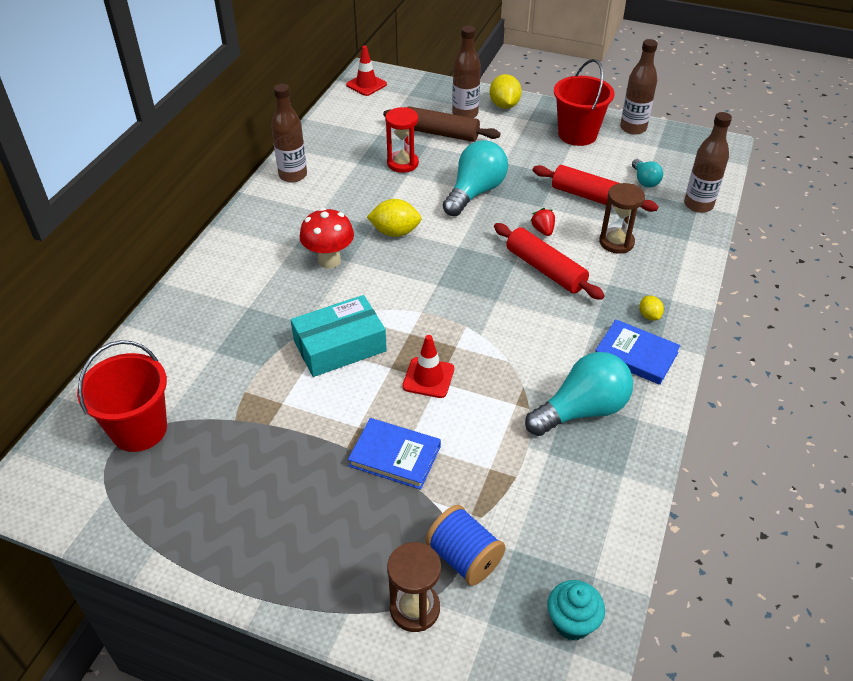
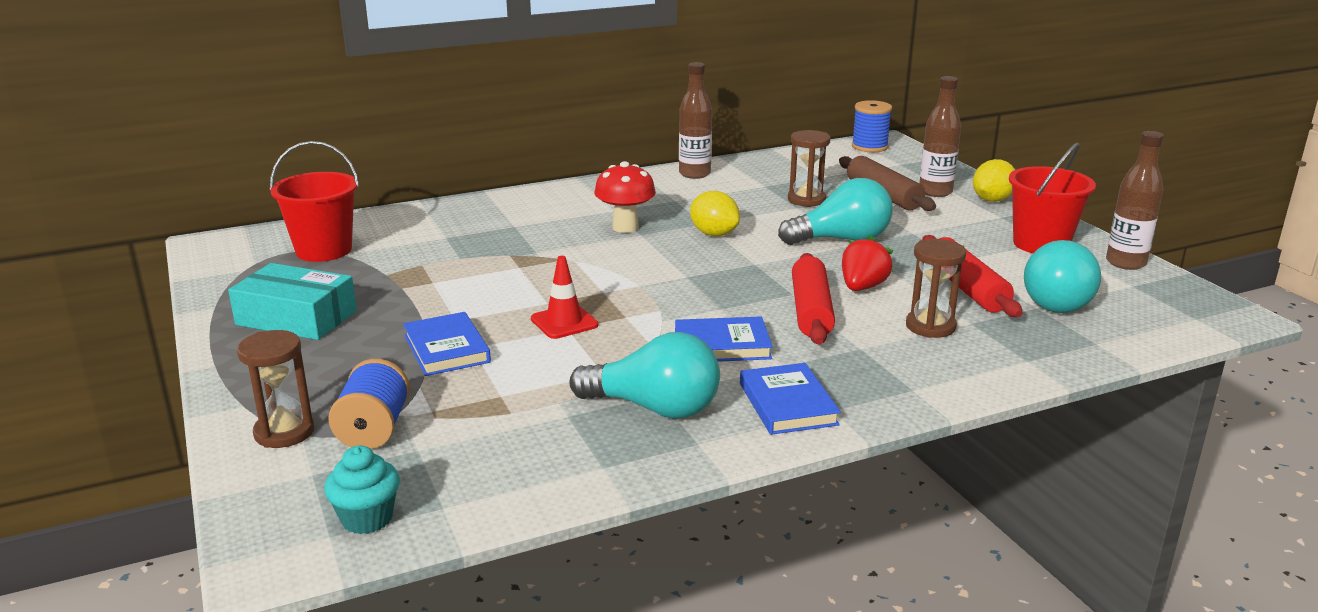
camera: 45 degrees right, 20 degrees down
turquoise box [291,295,387,377] -> turquoise box moved to [228,263,357,340]
red traffic cone [346,46,387,96] -> blue spool [852,100,892,152]
red hourglass [385,107,419,173] -> brown hourglass [788,130,830,207]
red strawberry [531,208,555,236] -> red strawberry [842,235,893,291], size x1.59
turquoise light bulb [632,159,663,187] -> turquoise light bulb [1024,240,1101,313], size x1.92
yellow lemon [639,296,664,320] -> none
brown bottle [684,112,732,213] -> none
none -> blue book [675,316,773,362]

